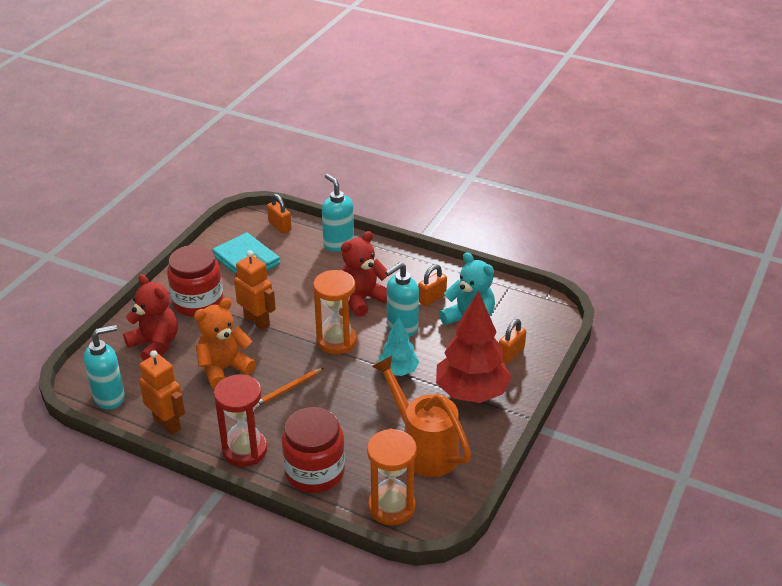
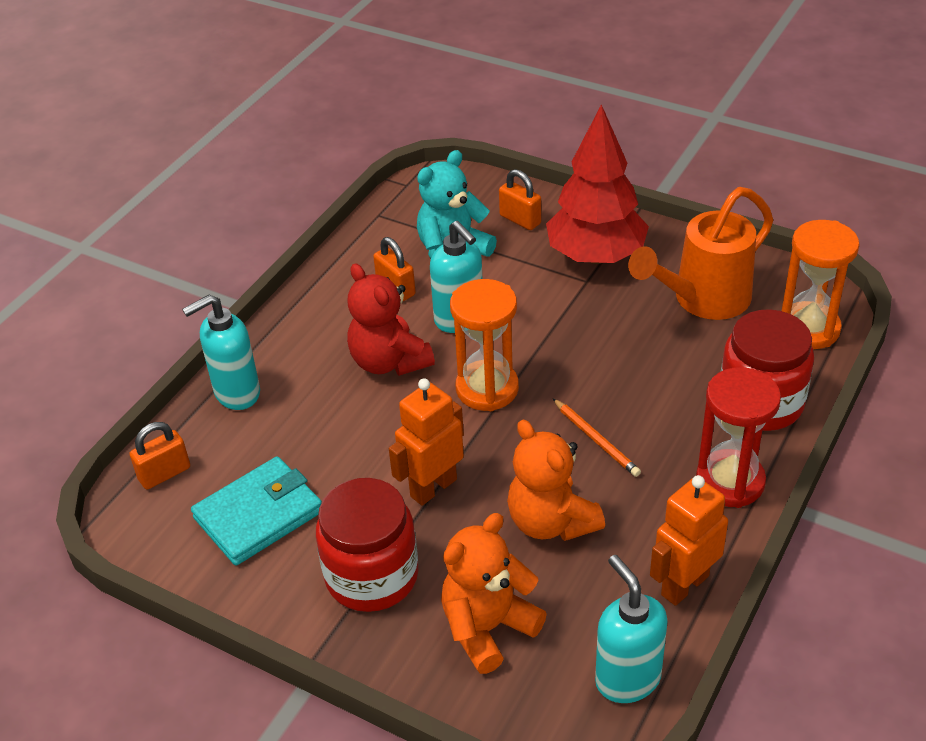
camera: 85 degrees left, 5 degrees up
red teddy bear [123,274,178,361] -> orange teddy bear [441,513,547,674]
turquoise tree [379,317,419,376] -> none

